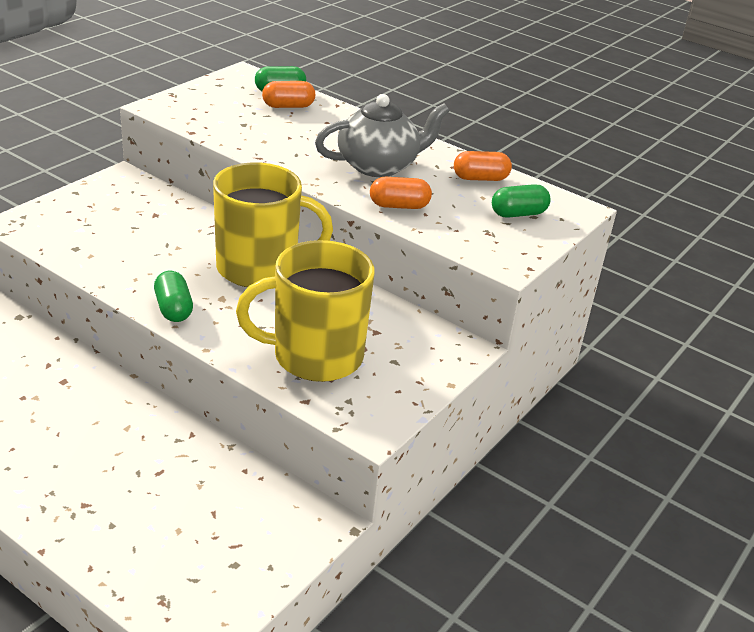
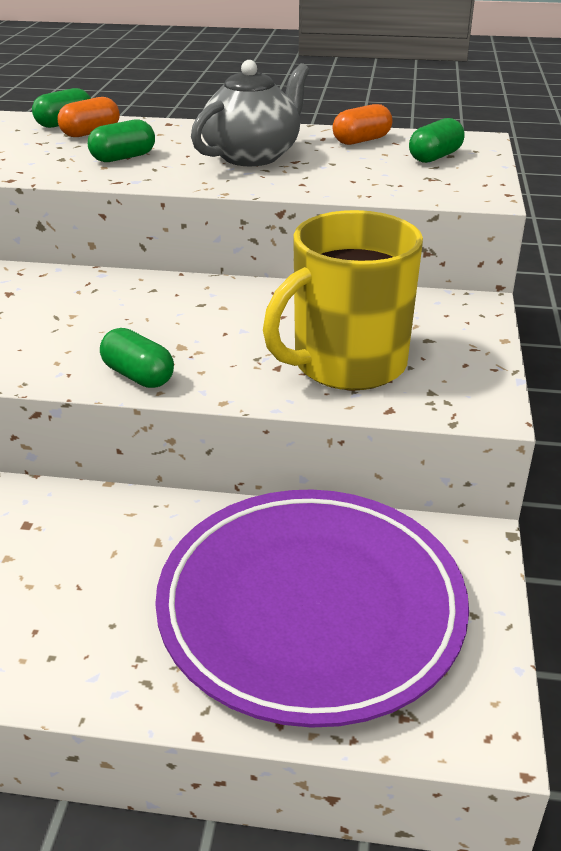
camera: 25 degrees left, 0 degrees up
yellow mug [213,162,333,287] -> none
orange capsule [370,177,432,209] -> none
none -> green capsule [88,120,155,162]
none -> purple plate [155,490,469,728]

